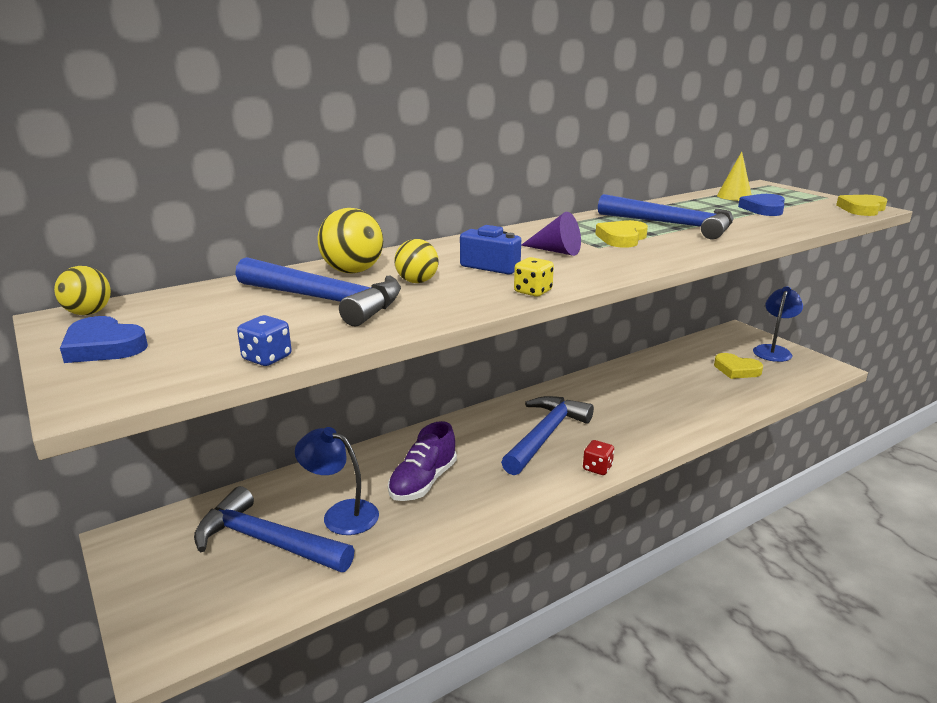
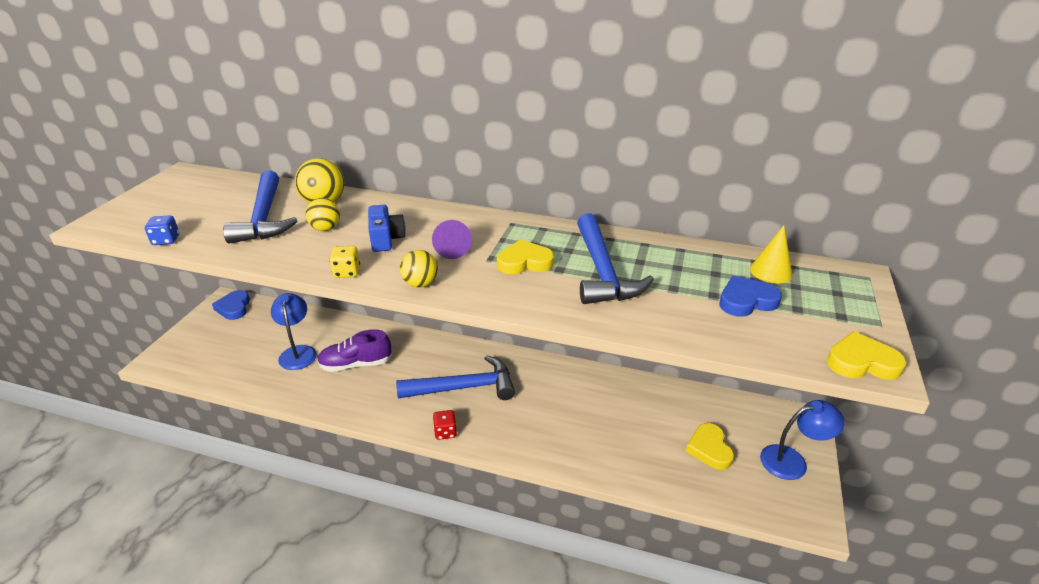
camera: 50 degrees right, 10 degrees up
yellow ball [54,266,111,315] -> yellow ball moved to [400,250,438,287]
blue heart [60,316,148,363] -> blue heart moved to [212,290,250,320]
blue hammer [194,486,354,572] -> none

